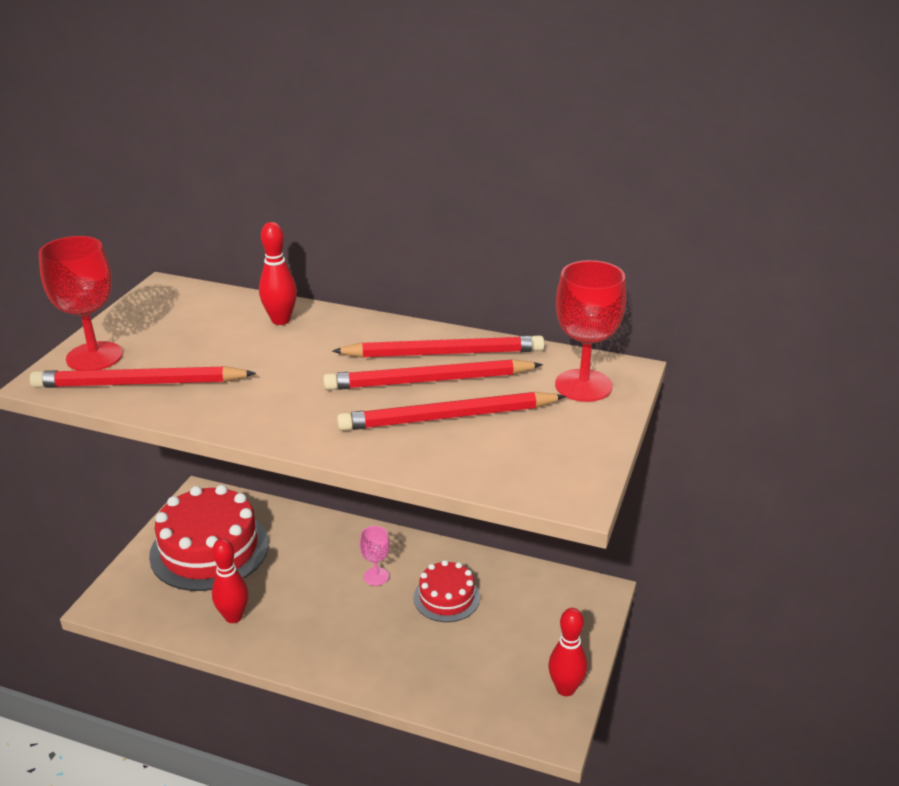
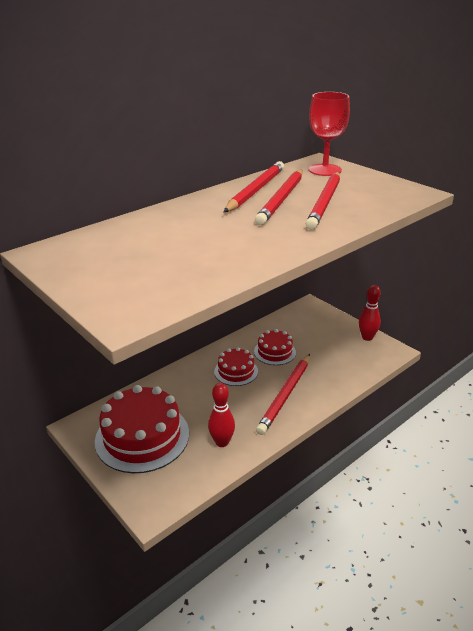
camera: 60 degrees left, 0 degrees up
red pencil [30,366,256,388] -> red pencil moved to [256,354,310,435]
red goblet [39,236,123,371] -> none
red bowling pin [259,222,297,325] -> none
pink goblet [359,526,390,586] -> red cake [214,347,258,386]

